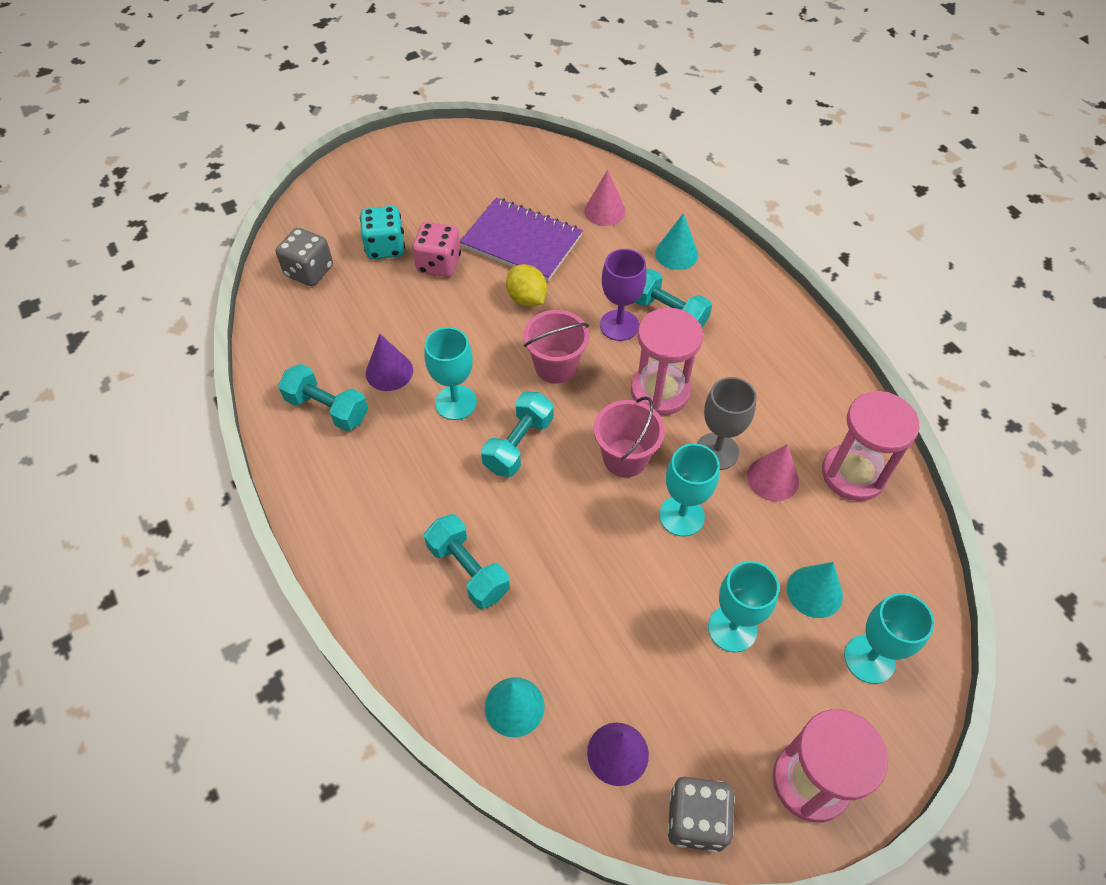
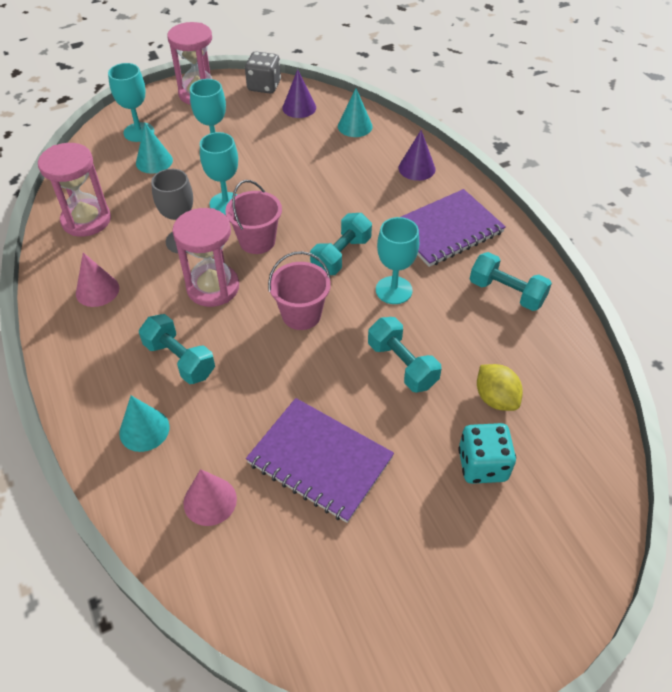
camera: 175 degrees left, 5 degrees down
grey dice [276,228,333,286] -> none
purple cone [366,334,413,391] -> purple cone moved to [399,130,435,181]
pink dice [412,222,461,277] -> none
turquoise dumbbell [424,514,510,609] -> turquoise dumbbell moved to [368,317,442,392]
yellow lemon [506,264,547,307] -> yellow lemon moved to [477,364,523,411]
purple goblet [600,249,647,341] -> none
pink cone [747,444,799,501] -> pink cone moved to [76,253,119,307]
none -> purple notebook [401,189,506,267]

